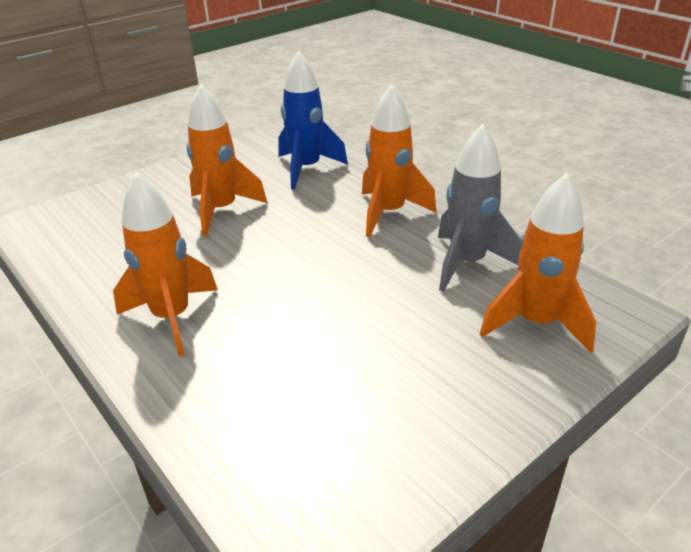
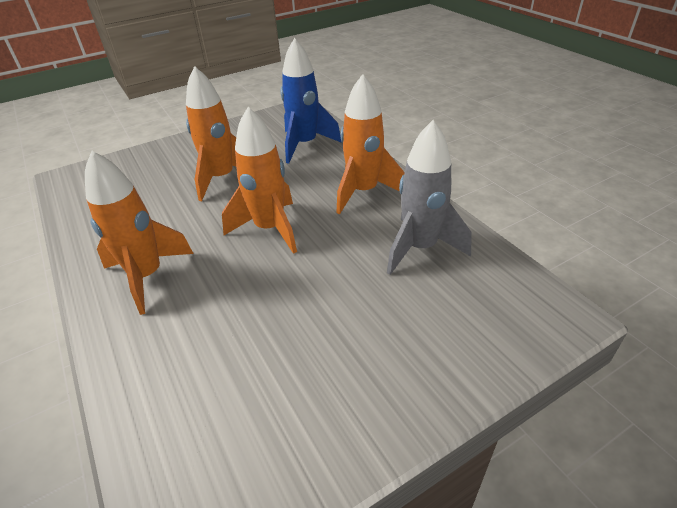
camera: 10 degrees right, 5 degrees up
orange rocket [480,173,596,353] -> orange rocket moved to [222,107,297,254]

